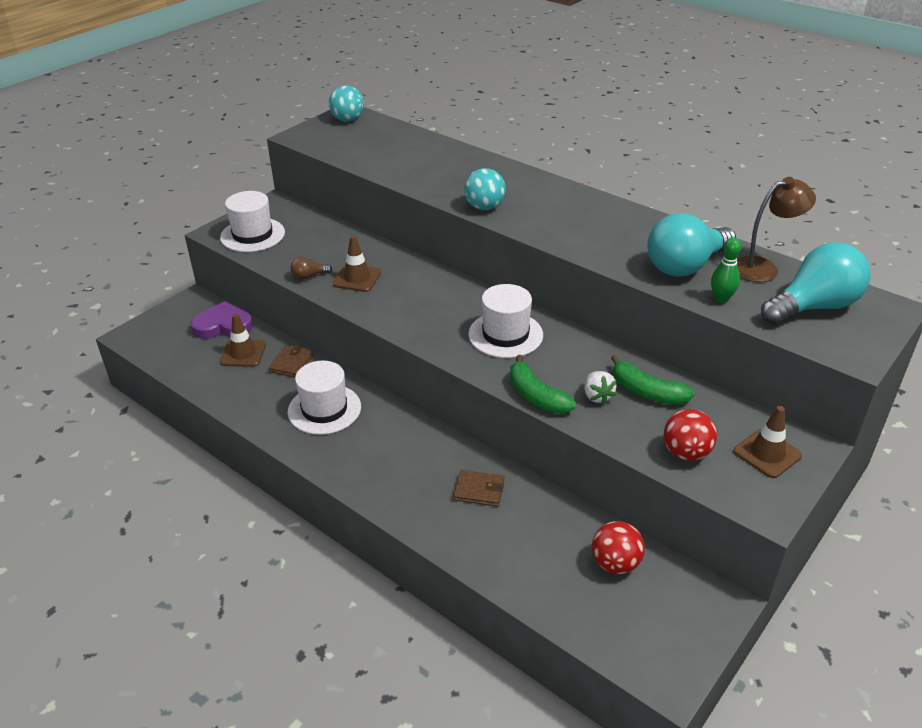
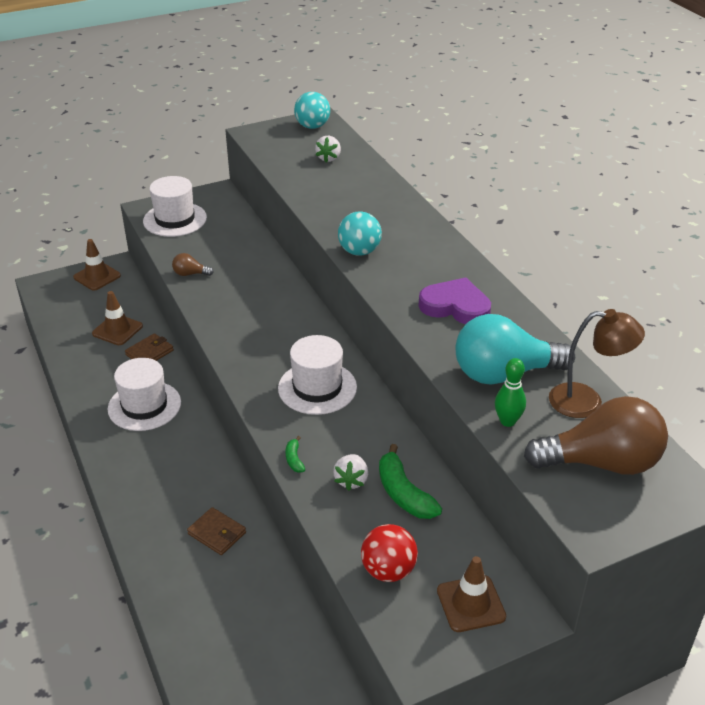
camera: 25 degrees right, 0 degrees up
purple heart [191,301,253,339] -> purple heart moved to [419,277,491,324]
brown traffic cone [333,236,381,292] -> brown traffic cone moved to [73,239,121,290]
green banana [510,355,576,414] -> green banana [286,436,305,473], size x0.49
red ball [592,521,645,574] -> none
turquoise light bulb [761,242,871,325] -> brown light bulb [524,396,668,475]
none -> white strawberry [315,136,341,162]

